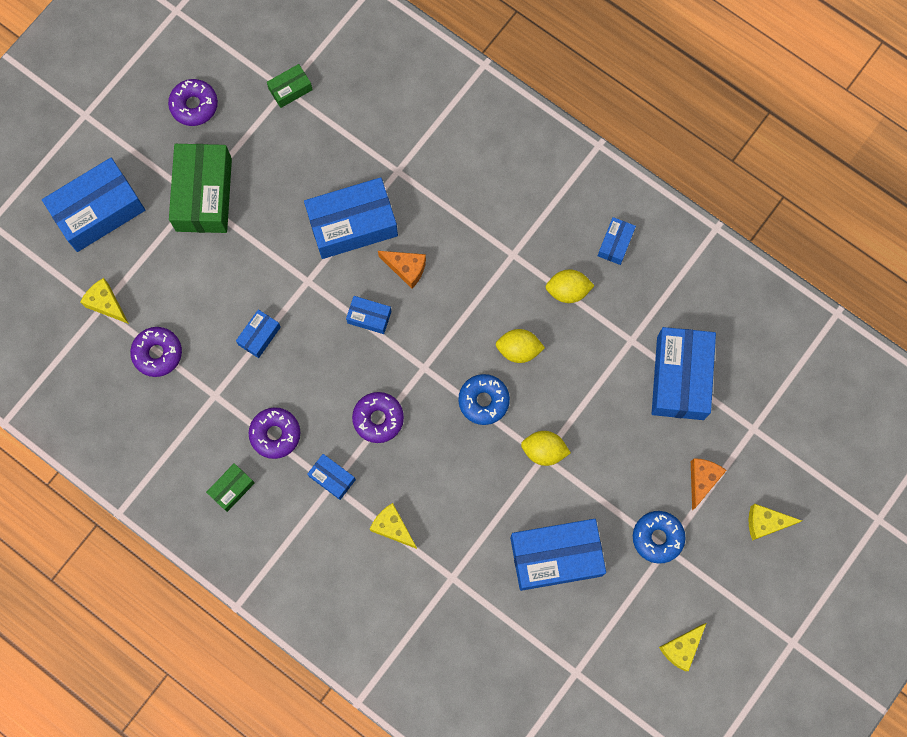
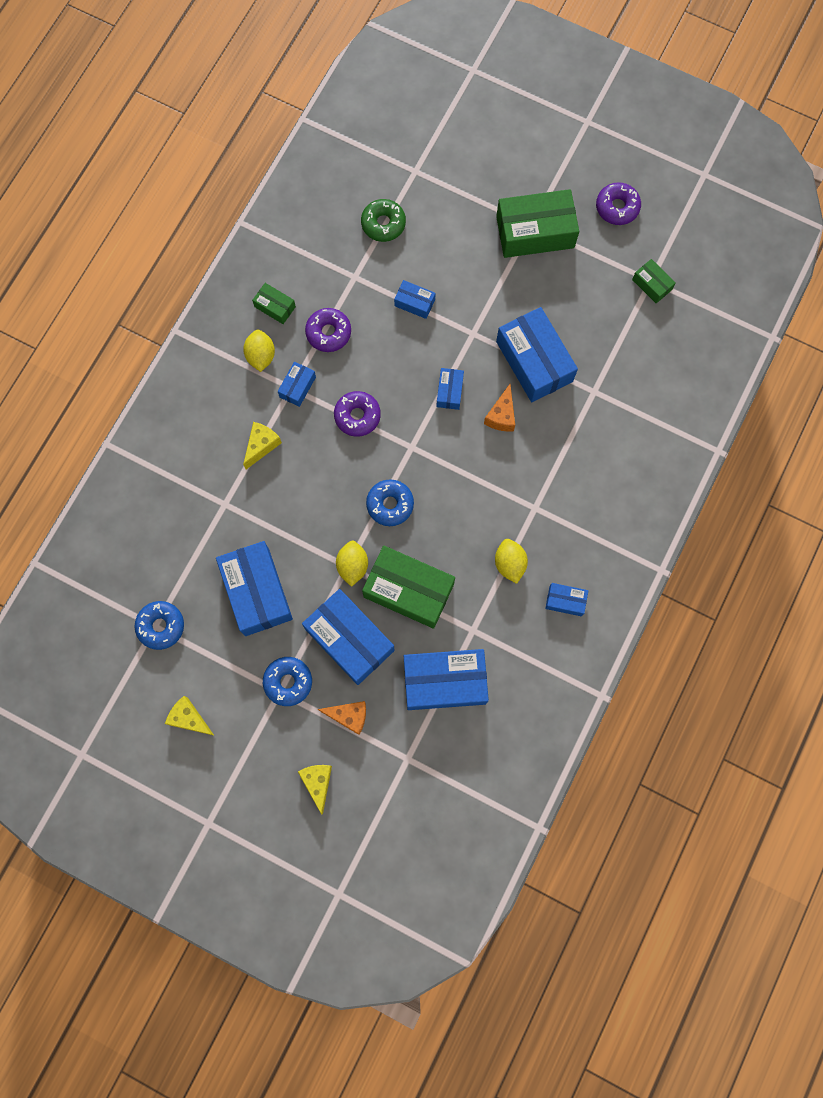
camera: 80 degrees right, 0 degrees up
blue box [42,158,145,252] -> blue box moved to [302,589,395,685]
yellow cheese [80,278,129,324] -> none
purple donut [130,327,182,377] -> green donut [361,199,406,242]
yellow lemon [496,329,545,363] -> yellow lemon moved to [243,330,275,372]
none -> blue donut [134,601,184,650]
none -> green box [362,546,455,629]

